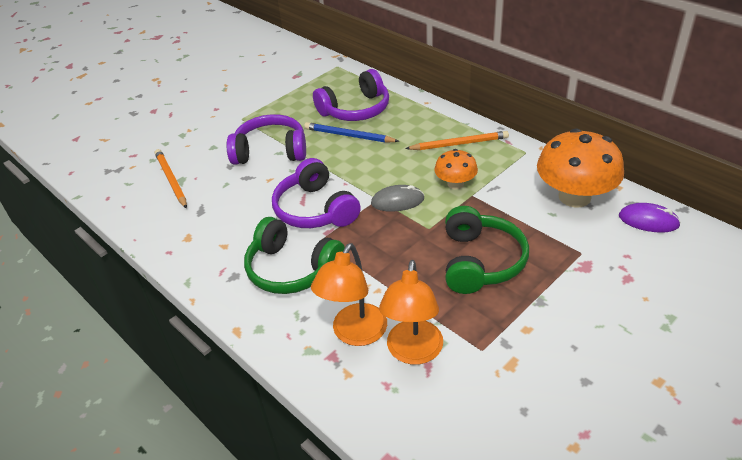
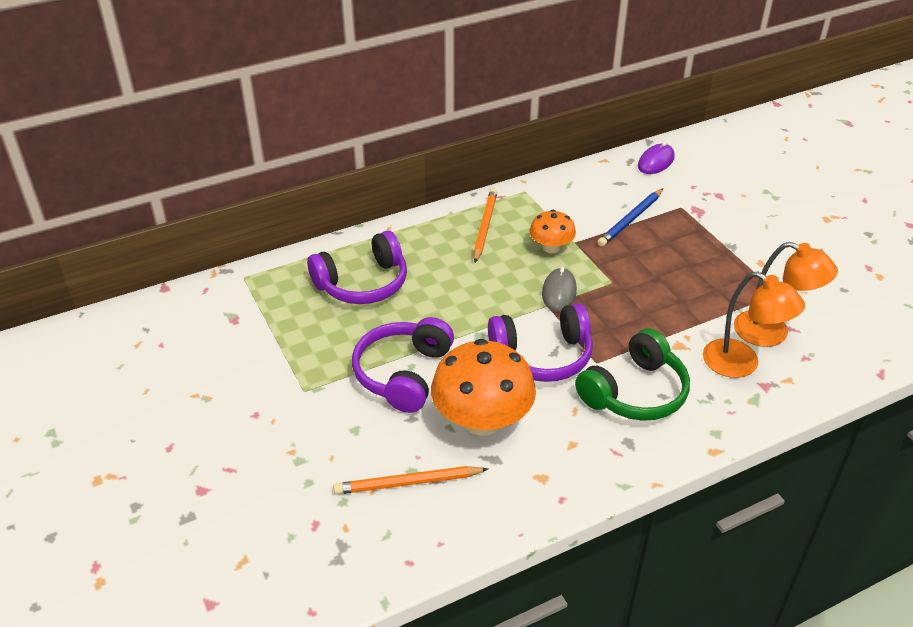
camera: 75 degrees left, 0 degrees up
blue pencil [304,122,399,143] -> blue pencil moved to [598,189,663,247]
purple headphones [313,69,389,121] -> purple headphones turned 75 degrees clockwise [307,231,407,304]
green headphones [445,206,529,294] -> none
orange mushroom [537,128,624,207] -> orange mushroom moved to [431,339,536,436]

